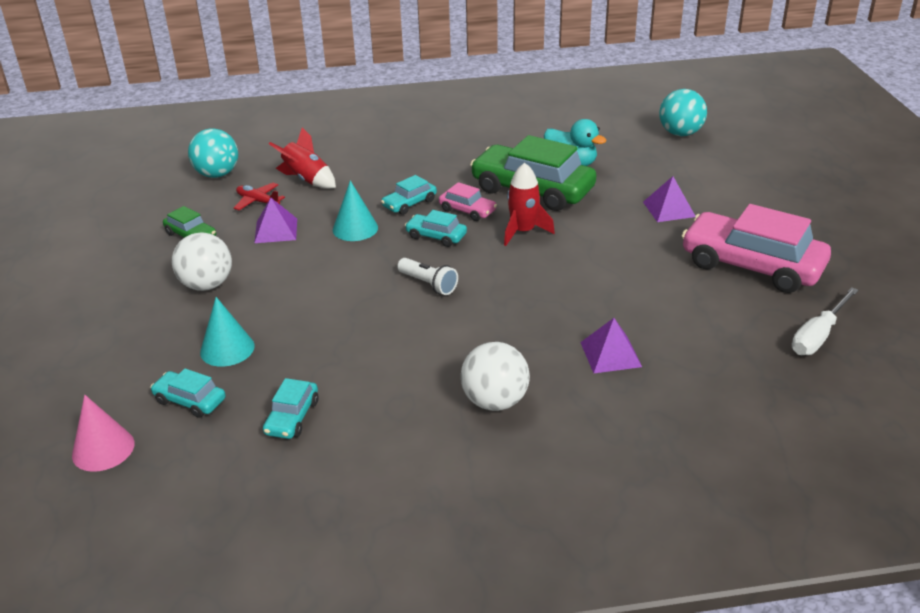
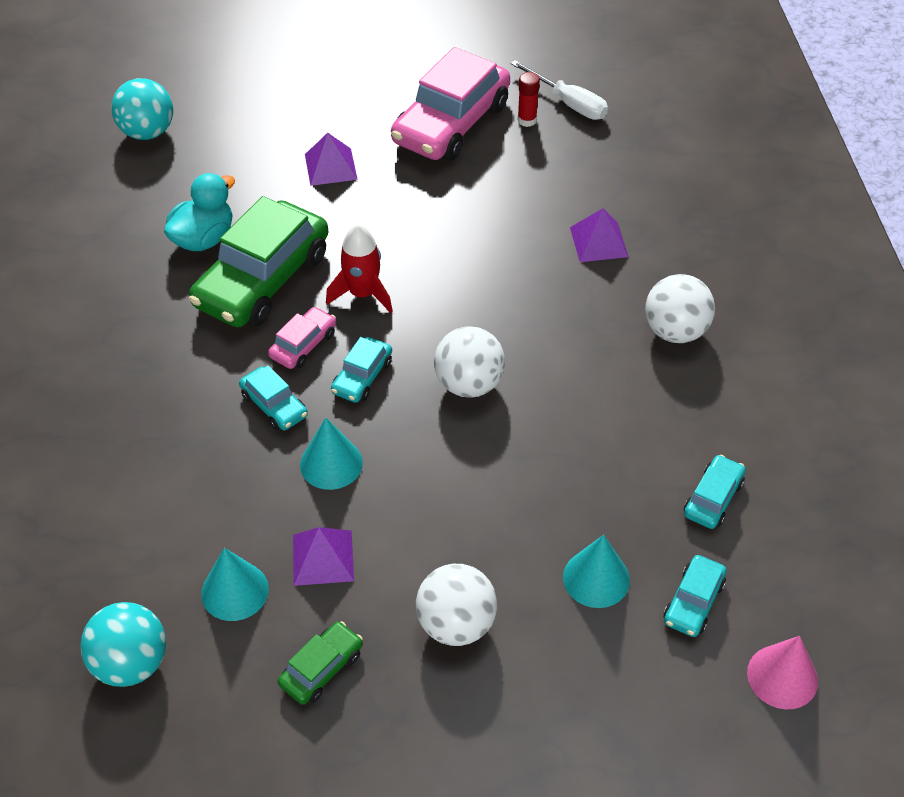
camera: 90 degrees left, 15 degrees up
red plane [234,183,285,210] -> turquoise cone [201,548,269,621]
turquoise car [263,378,318,439] -> turquoise car turned 75 degrees counterclockwise [684,455,746,529]
red rocket [269,128,336,189] -> none
white flashlight [397,258,458,295] -> white ball [434,326,505,398]
none -> red glue stick [517,72,540,127]

